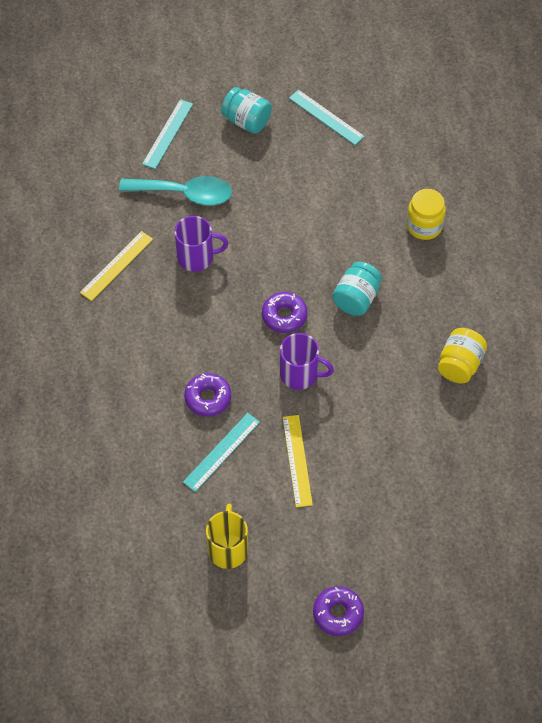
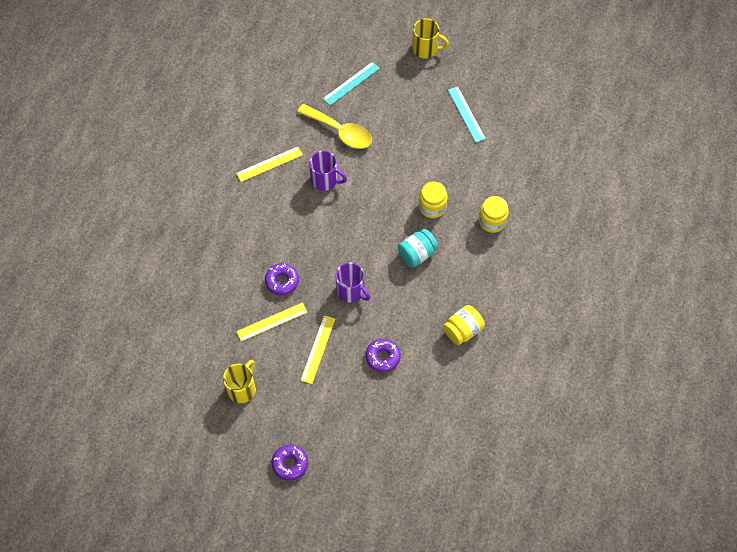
camera: 25 degrees right, 5 degrees up
turquoise spoon [119,176,232,205] -> yellow spoon [297,104,372,149]
turquoise ruler [183,413,260,492] -> yellow ruler [236,302,308,342]
turquoise jar [221,87,272,134] -> none
purple donut [262,292,307,333] -> purple donut moved to [365,339,401,372]
none -> yellow mug [412,18,449,58]
none -> yellow jar [419,181,448,218]

